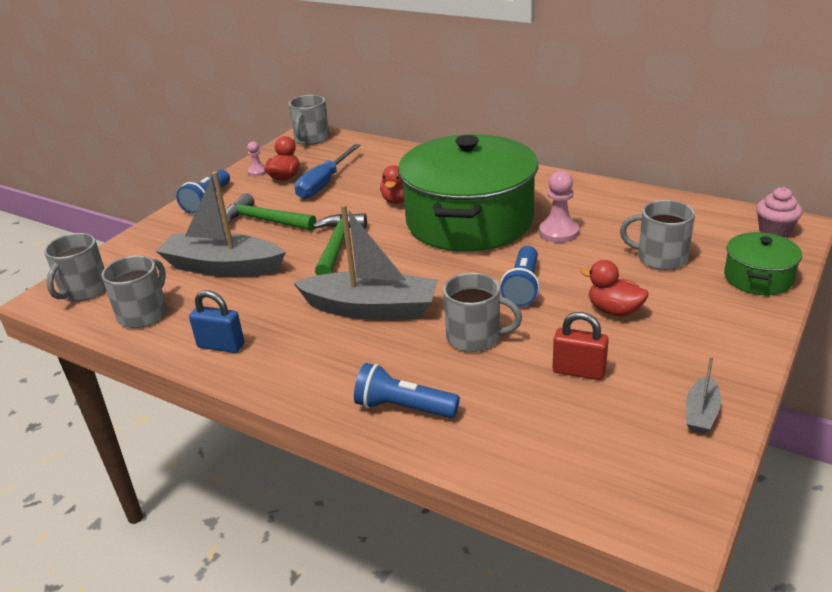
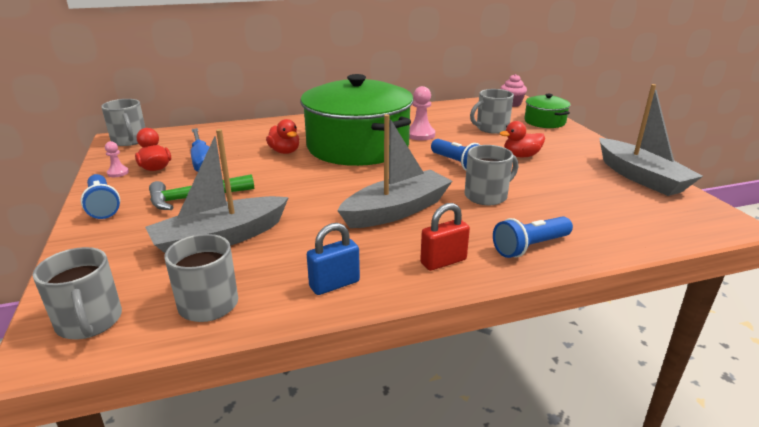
camera: 50 degrees left, 5 degrees down
green hammer [313,213,367,275] -> none
red padlock [552,312,609,380] -> red padlock moved to [420,203,470,271]
grey boat [686,356,721,434] -> grey boat [599,84,703,196], size x2.18

